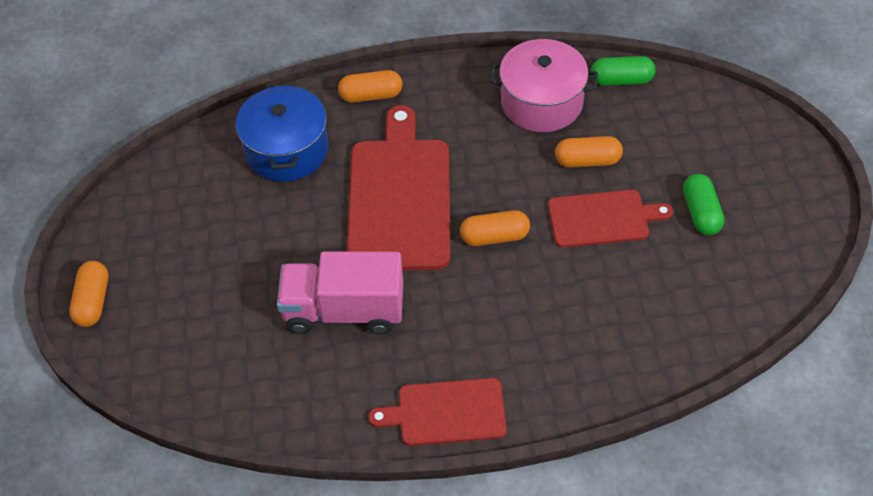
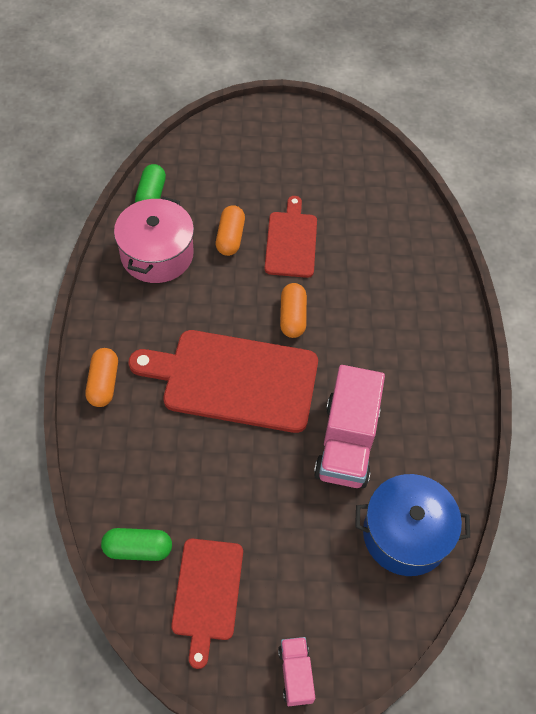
camera: 85 degrees left, 5 degrees up
orange capsule [69,261,108,327] -> pink truck [278,637,315,706]
blue pot [236,83,328,182] -> blue pot moved to [355,474,470,576]
red cutting board [368,378,507,446] -> red cutting board moved to [171,539,243,669]
green capsule [683,174,724,235] -> green capsule moved to [101,528,172,561]

